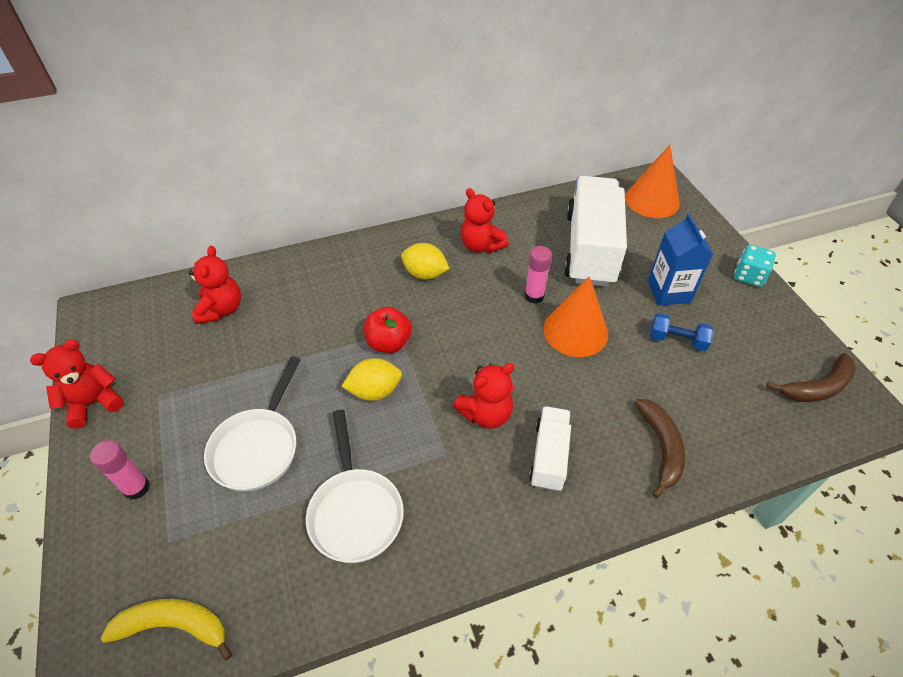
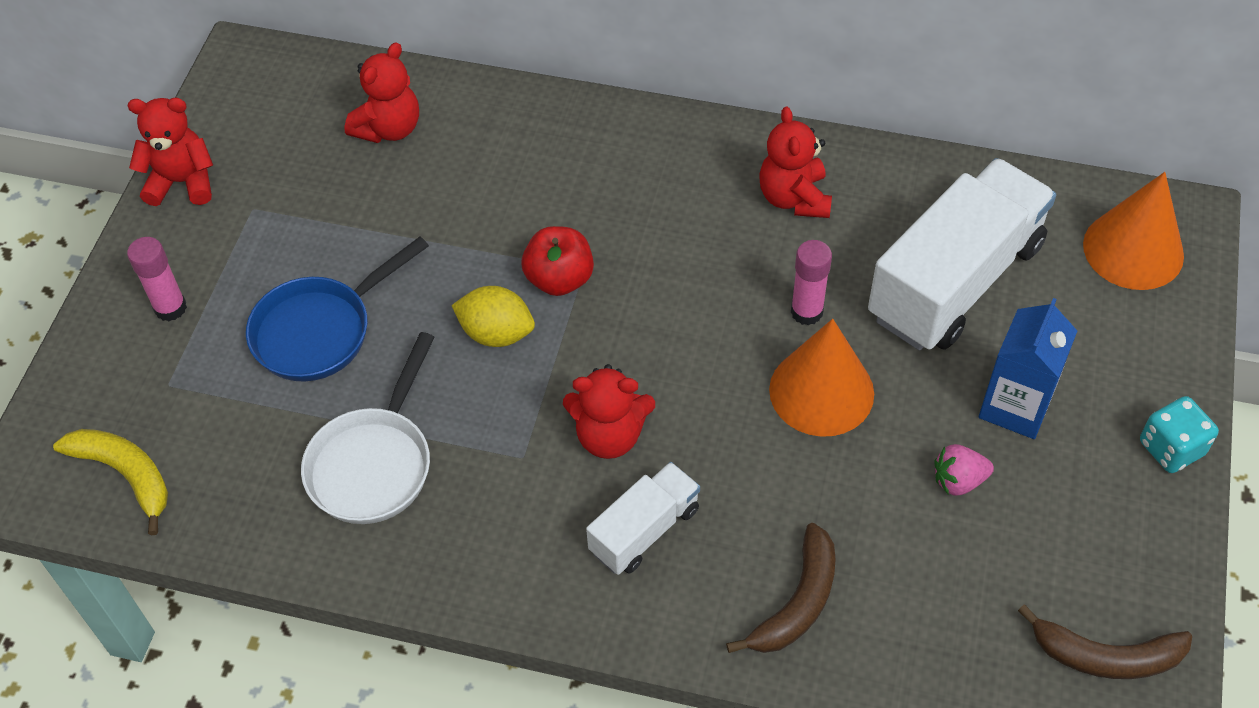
camera: 35 degrees right, 5 degrees up
white pan [204,356,301,492] -> blue pan [246,237,429,381]
yellow lemon [401,243,450,280] -> none
blue dumbbell [650,313,714,351] -> pink strawberry [934,444,994,496]

